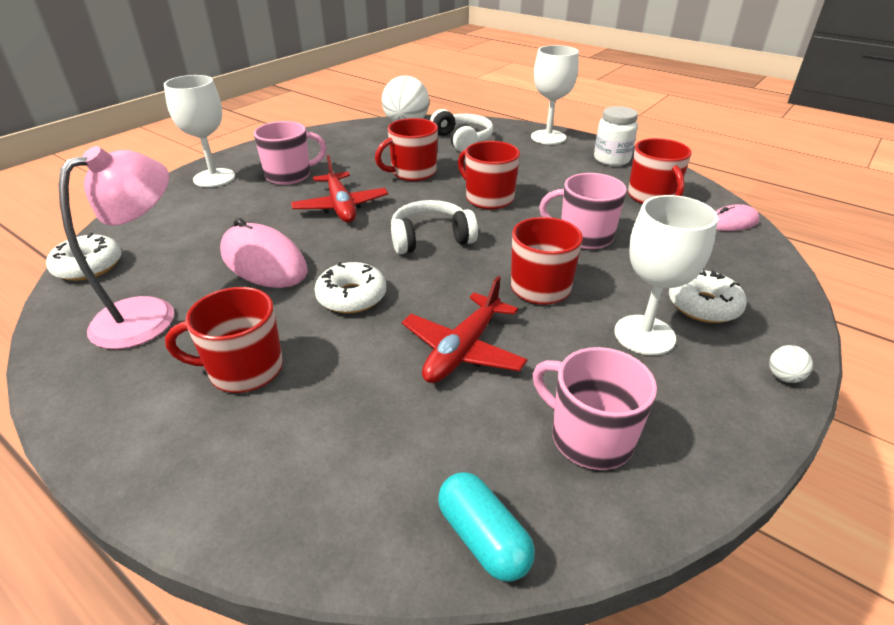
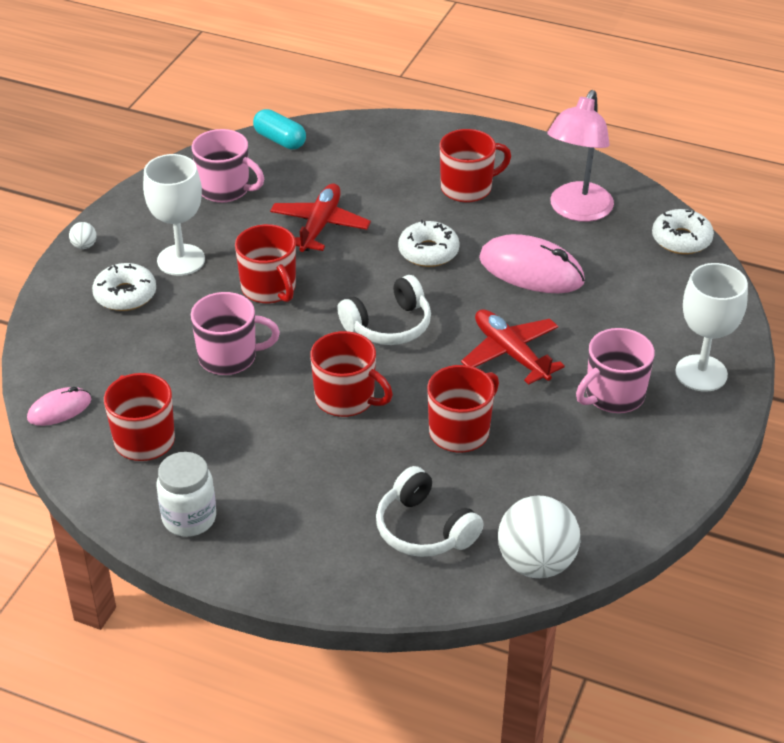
camera: 165 degrees right, 5 degrees up
white goblet [531,45,579,144] -> none

